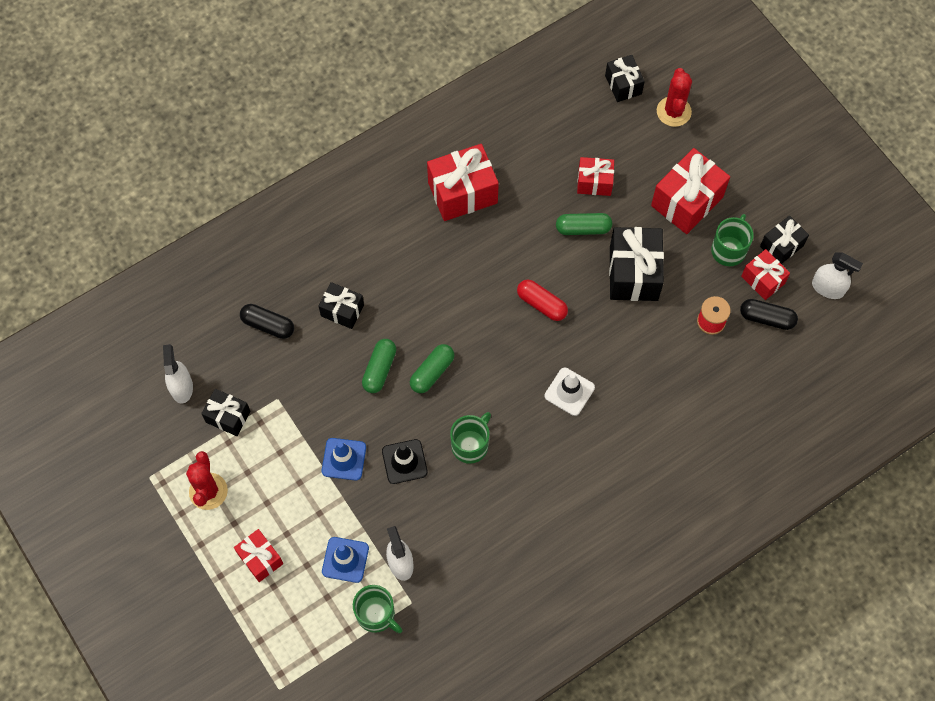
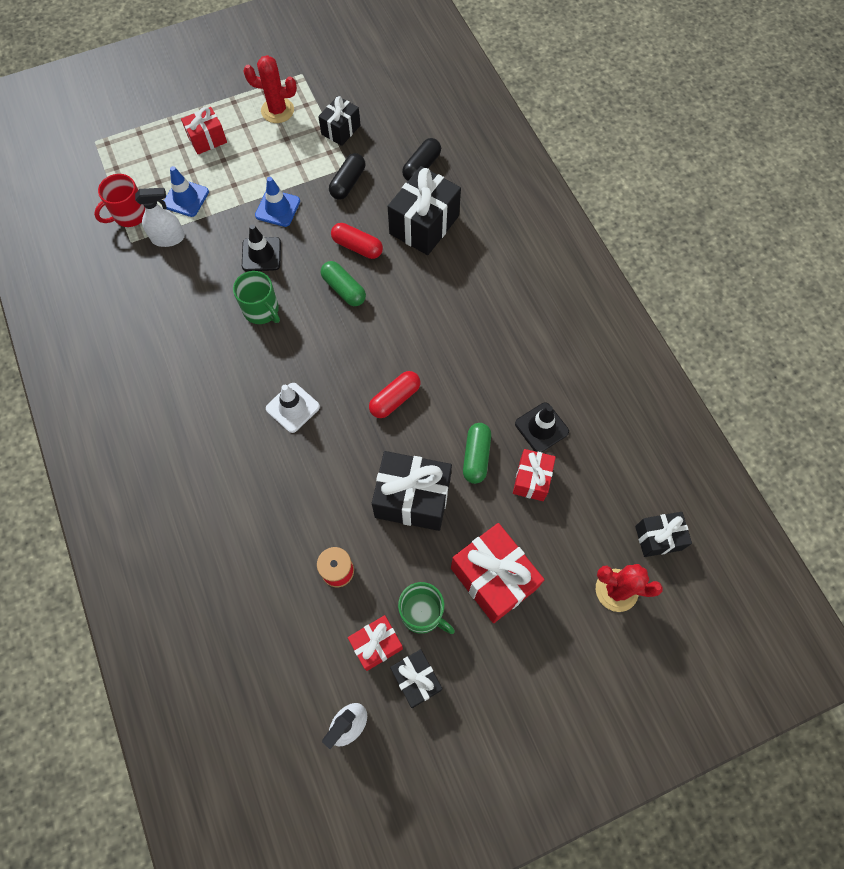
camera: 100 degrees right, 0 degrees up
white spray bottle [163,344,193,404] -> none
black gift [319,282,364,329] -> black gift [388,166,461,255], size x1.70
green mug [353,585,403,633] -> red mug [94,174,145,227]
green capsule [362,339,396,393] -> red capsule [331,223,383,259]
red gift [427,144,499,221] -> none
black capsule [740,299,798,330] -> black capsule moved to [329,153,365,200]
none -> black traffic cone [515,403,569,452]

